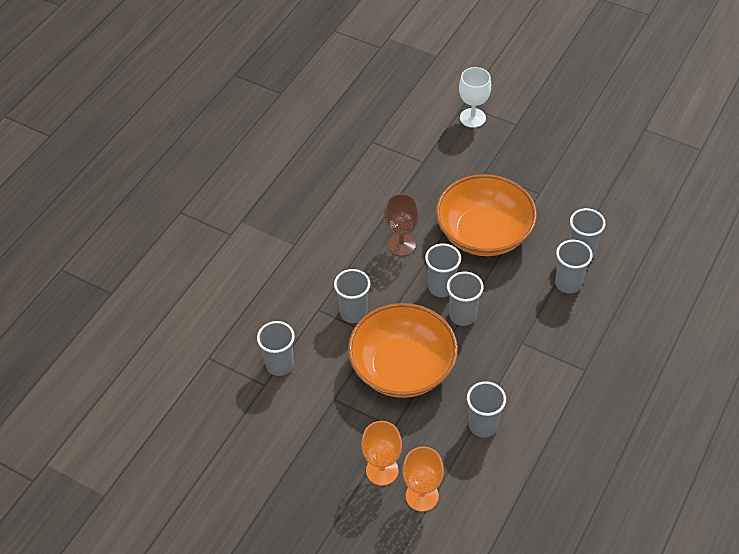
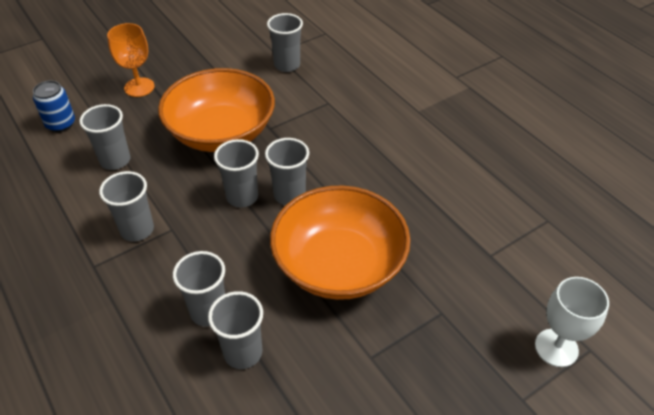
camera: 115 degrees right, 5 degrees down
grey cup [334,269,371,323] -> grey cup moved to [99,171,154,242]
brown goblet [384,194,419,256] -> none
orange goblet [402,447,444,512] -> none
none -> blue can [33,80,75,132]

